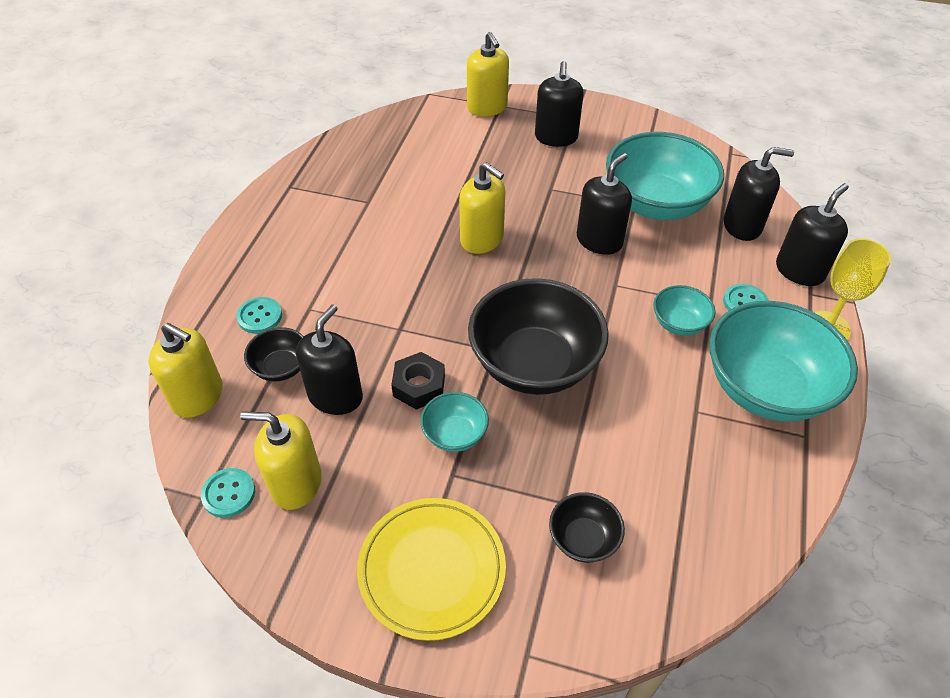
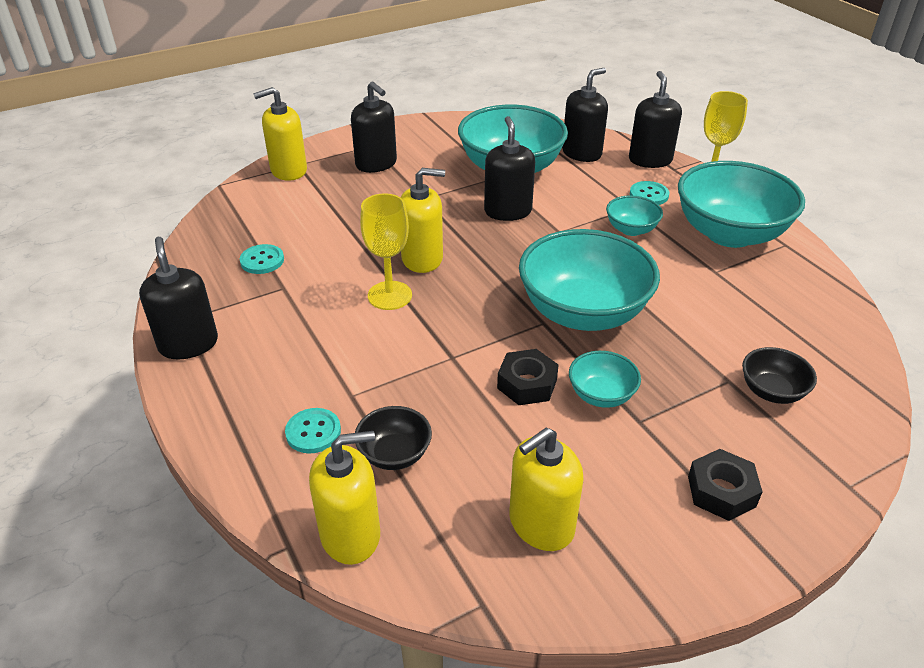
camera: 45 degrees left, 10 degrees down
turquoise button [201,468,255,518] -> turquoise button moved to [240,244,284,274]
black soap dispenser [296,305,363,415] -> black soap dispenser moved to [139,237,218,359]
yellow plate [357,498,506,641] -> black nut [688,449,763,521]
yellow soap dispenser [467,32,509,117] -> yellow soap dispenser turned 135 degrees clockwise [253,87,307,181]
black bowl [468,278,609,395] -> turquoise bowl [519,229,660,331]
none -> yellow goblet [360,193,412,310]

